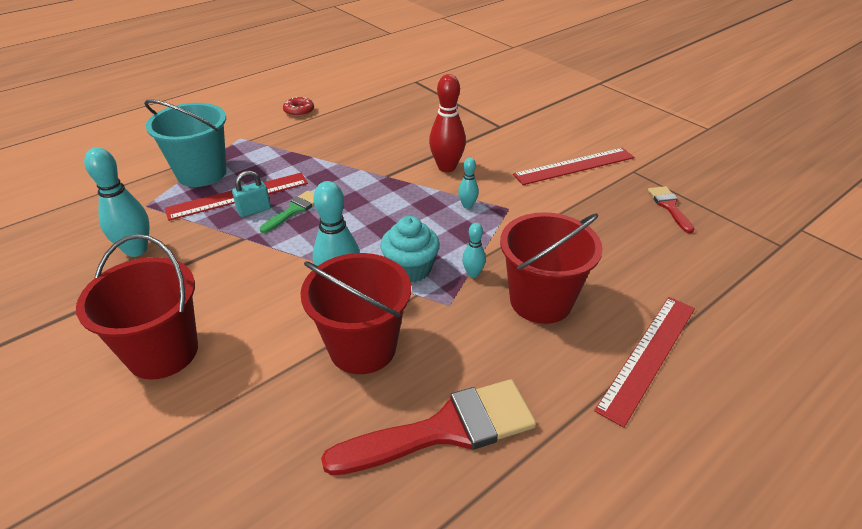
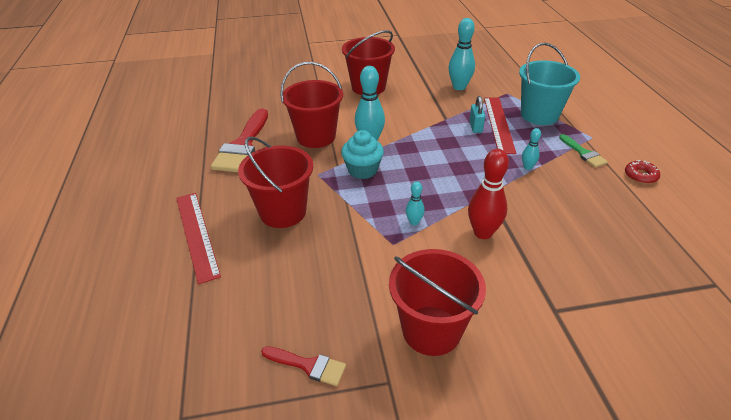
camera: 120 degrees right, 0 degrees up
green brush [260,191,314,233] -> green brush moved to [559,134,608,168]
turquoise bowling pin [462,223,486,278] -> turquoise bowling pin moved to [522,128,541,170]
red ruler [513,148,634,185] -> red bucket [389,249,486,356]

